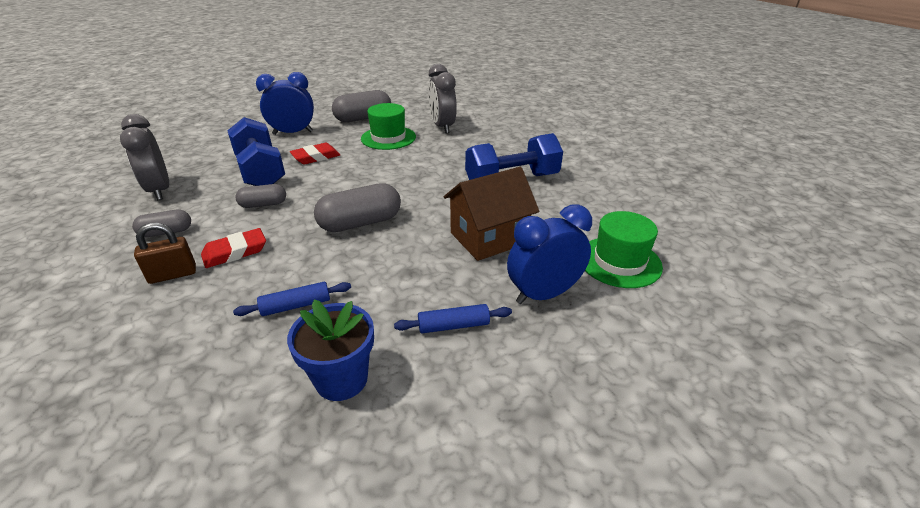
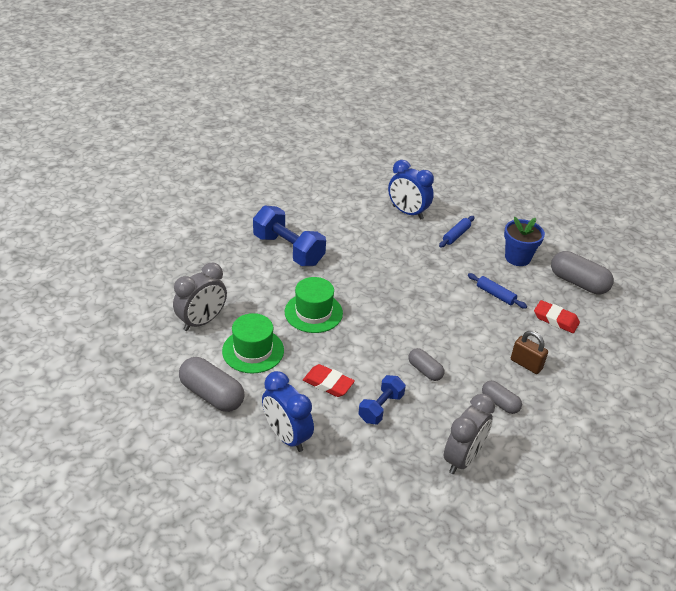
camera: 120 degrees left, 5 degrees up
red eraser [201,228,266,268] -> red eraser moved to [534,300,580,333]
blue dumbbell [227,117,285,186] -> blue dumbbell [358,375,406,424], size x0.59
grey capsule [314,183,401,232] -> grey capsule moved to [551,251,614,294]
blue rolling pin [394,304,512,333] -> blue rolling pin turned 75 degrees clockwise [439,216,474,247]
brown house [444,167,539,261] -> none
green hat [585,211,663,288] -> green hat moved to [285,277,343,333]

